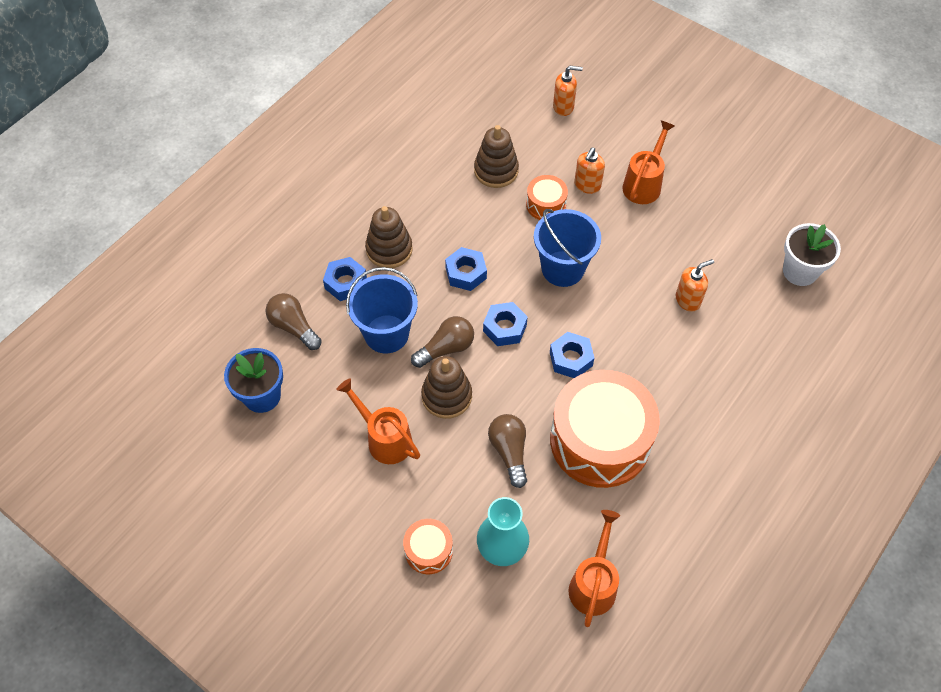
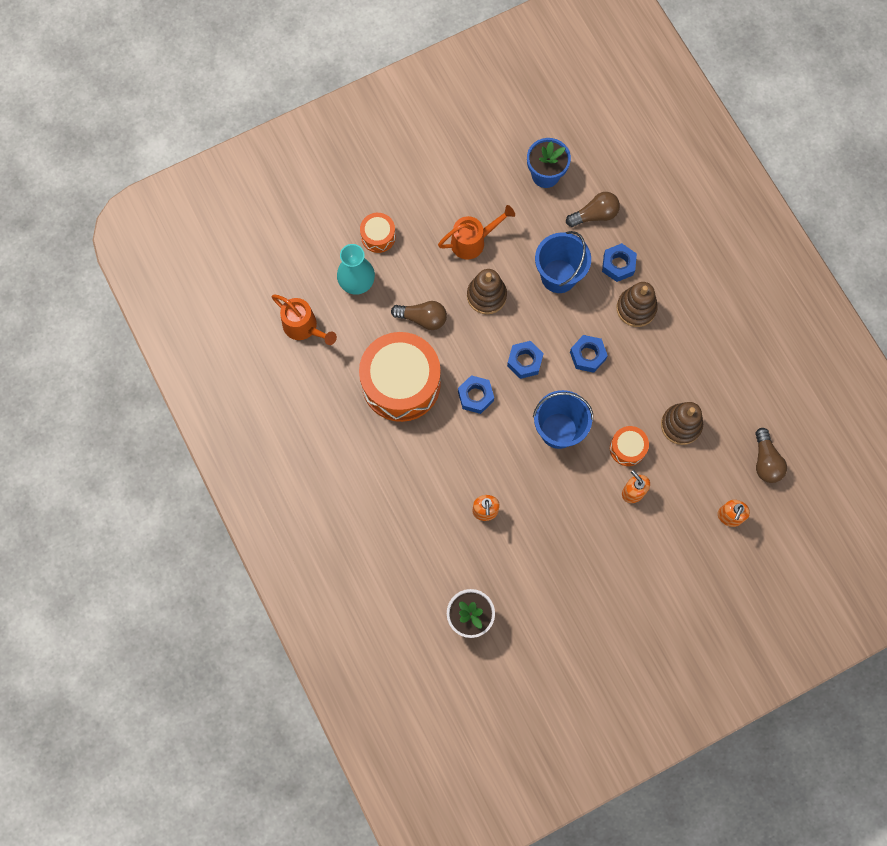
camera: 115 degrees right, 15 degrees up
brown light bulb [411,316,474,368] -> brown light bulb moved to [755,428,787,483]
orange watering can [622,120,675,204] -> none

